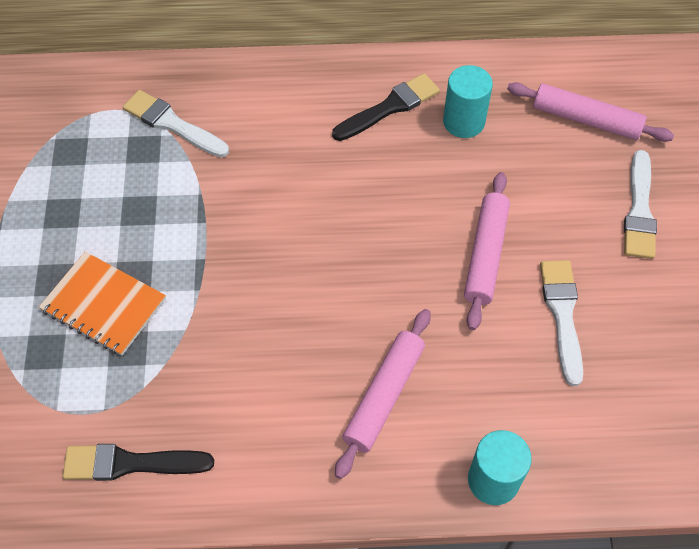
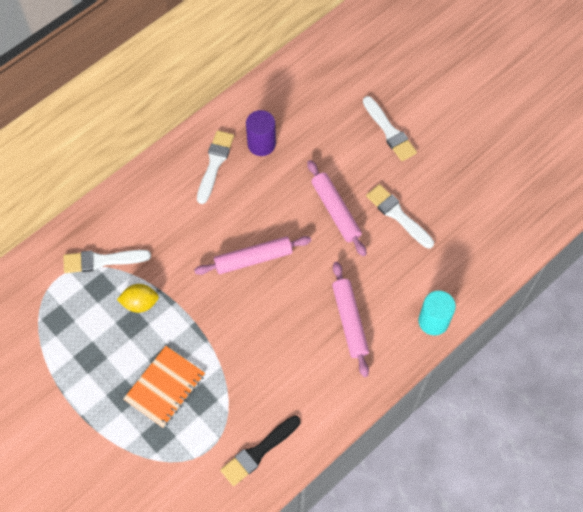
camera: 40 degrees left, 5 degrees up
orange notebook [39,252,166,356] -> orange notebook turned 45 degrees counterclockwise [123,346,205,428]
black brush [332,73,440,141] -> white brush [197,130,234,204]
turquoise cylinder [443,65,493,138] -> purple cylinder [246,110,276,156]
pink rolling pin [507,82,674,142] -> pink rolling pin moved to [194,236,311,275]
none -> yellow lemon [117,284,159,313]

